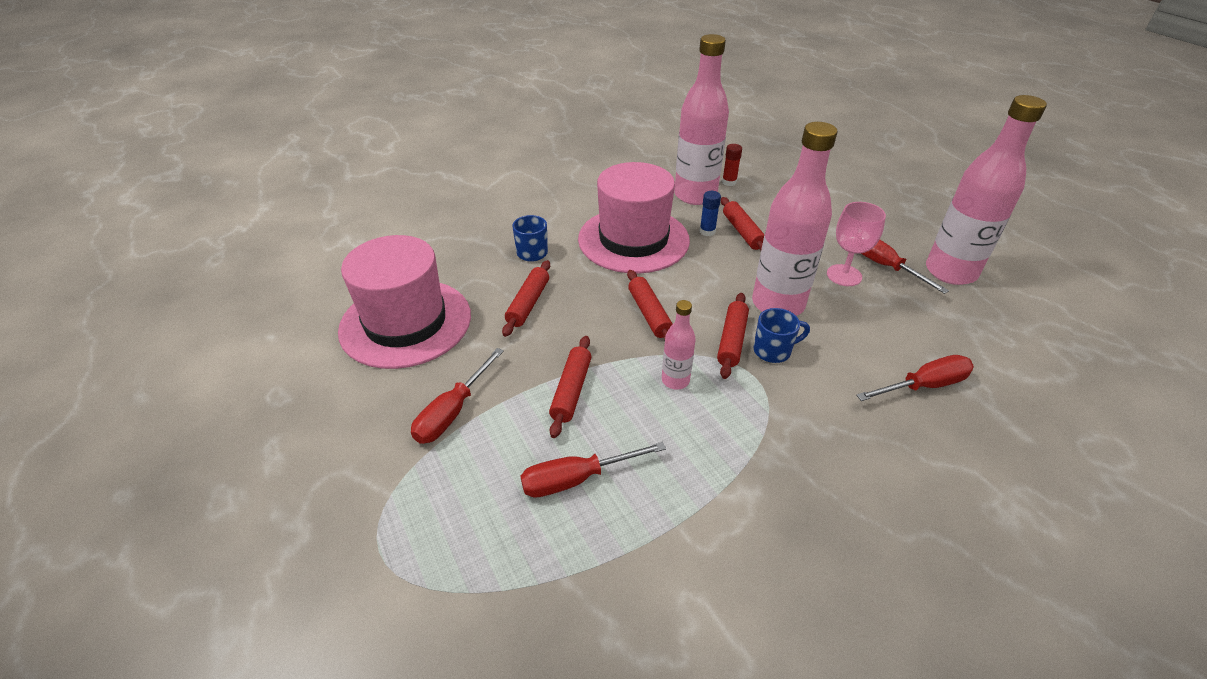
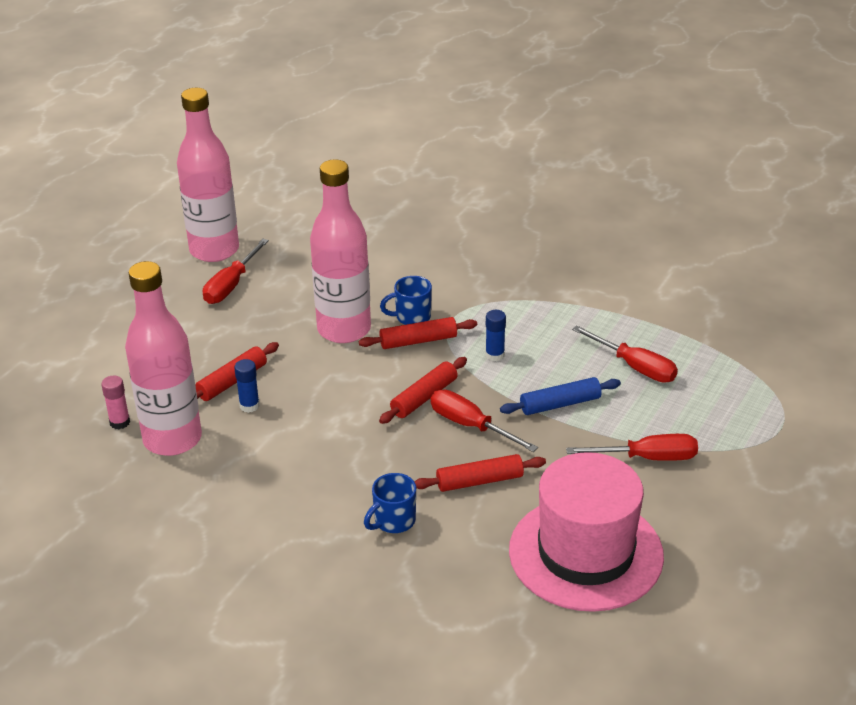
camera: 120 degrees left, 5 degrees down
red rolling pin [549,336,591,438] -> blue rolling pin [500,377,621,415]
pink hat [578,162,690,274] -> none
pink bottle [662,300,696,389] -> blue glue stick [486,310,506,361]
red glue stick [722,144,742,186] -> pink glue stick [101,376,130,429]
blue mug [754,308,810,363] -> blue mug turned 60 degrees counterclockwise [380,276,432,325]
pink goblet [827,202,886,286] -> none
red screwdriver [856,355,974,401] -> red screwdriver moved to [431,390,538,452]

